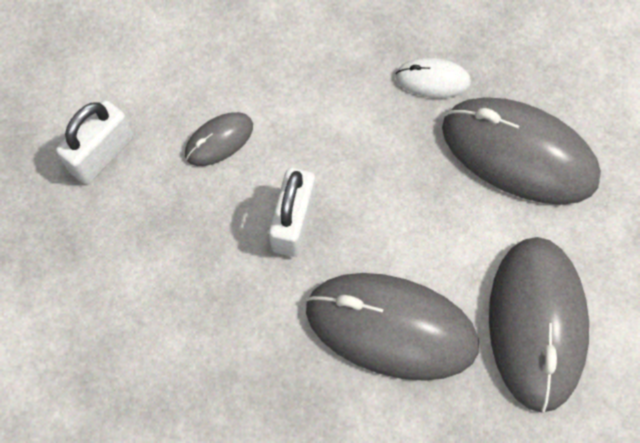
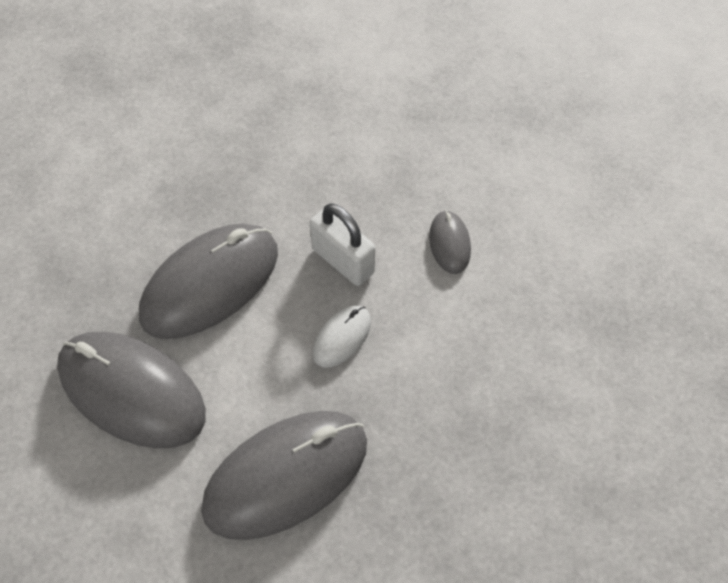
camera: 120 degrees right, 10 degrees down
white padlock [56,100,133,184] -> none
white mouse [395,57,471,98] -> white mouse moved to [313,306,371,367]

